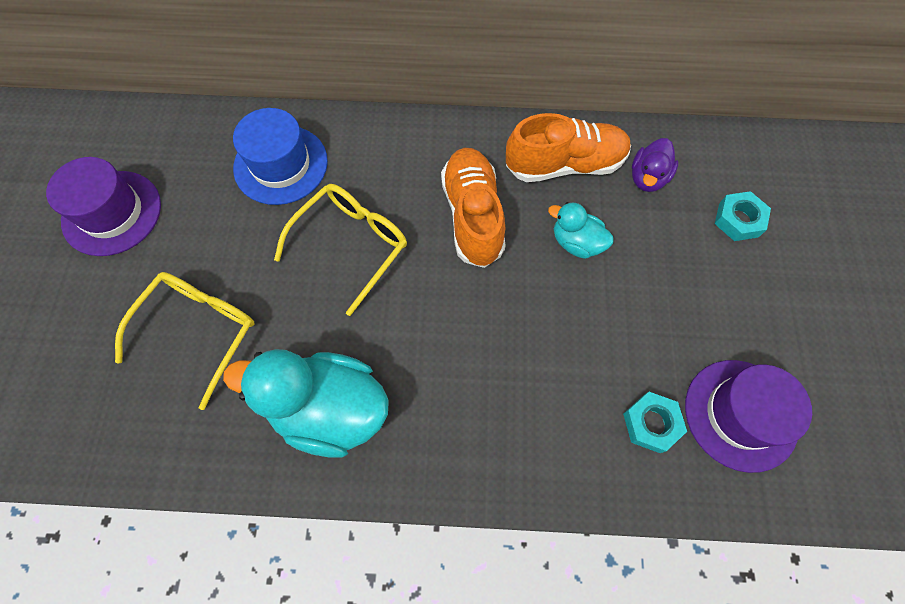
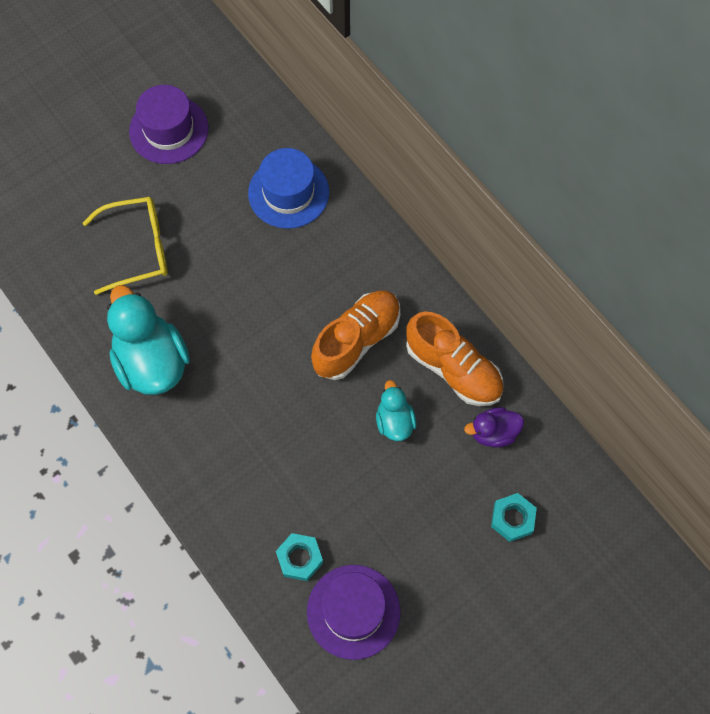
camera: 50 degrees right, 0 degrees up
yellow glasses [274,184,407,316] -> none

